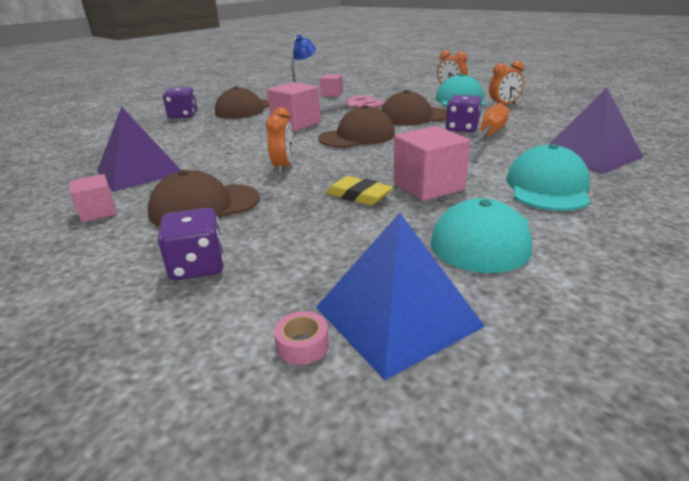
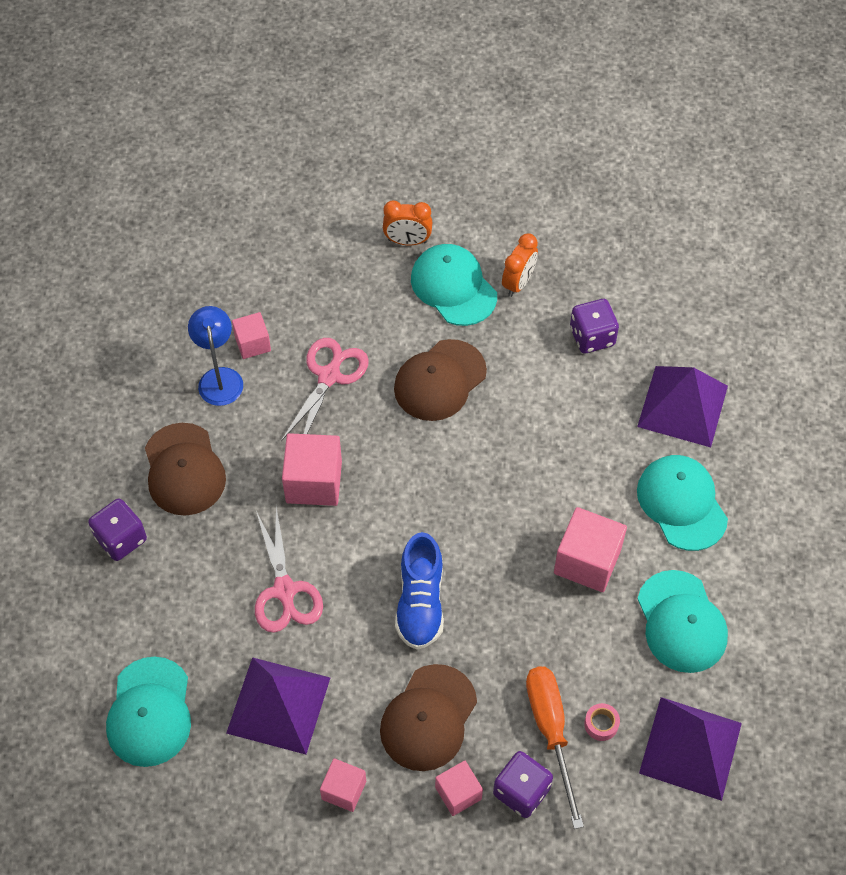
camera: 40 degrees left, 30 degrees up
orange clock [266,107,294,174] -> blue shoe [395,532,444,650]
pink tape [274,311,329,365] -> pink tape moved to [584,703,620,741]
blue pyramid [316,213,485,380] -> purple pyramid [639,697,742,801]
brown cap [318,105,395,148] -> none
yellow eraser [326,176,393,205] -> none
purple dice [445,95,482,132] -> purple dice moved to [570,299,619,353]
orange screwdriver [470,103,509,148] -> orange screwdriver moved to [526,667,584,829]
none -> turquoise cap [106,657,191,767]
none -> pink scissors [255,506,323,633]
none -> pink cube [435,761,483,816]

